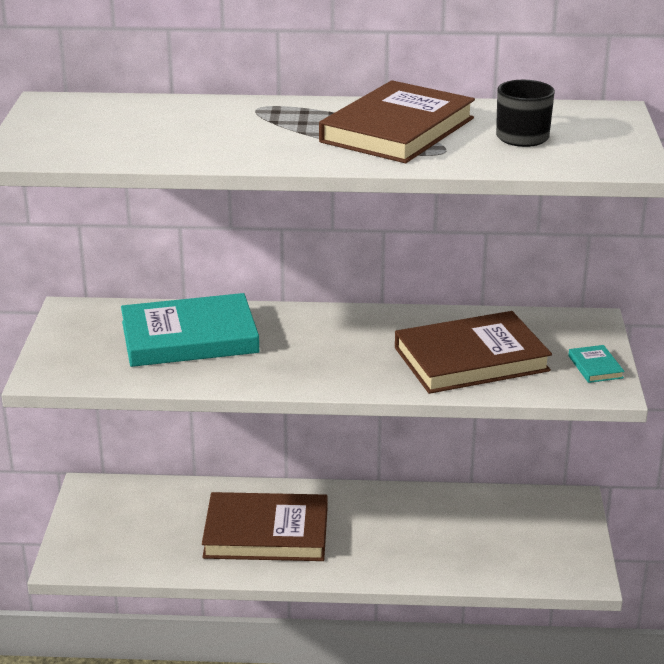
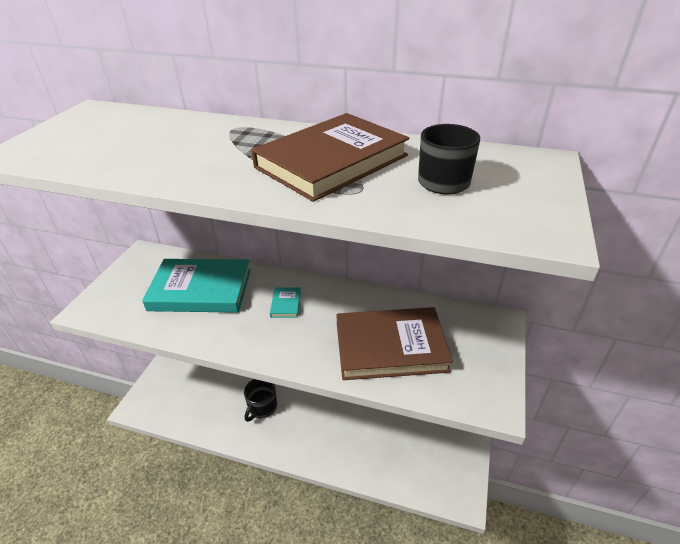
camera: 15 degrees right, 10 degrees up
brown book [202,492,327,561] -> black mug [244,379,277,422]
turquoise book [568,345,625,383] -> turquoise book moved to [270,288,301,318]

